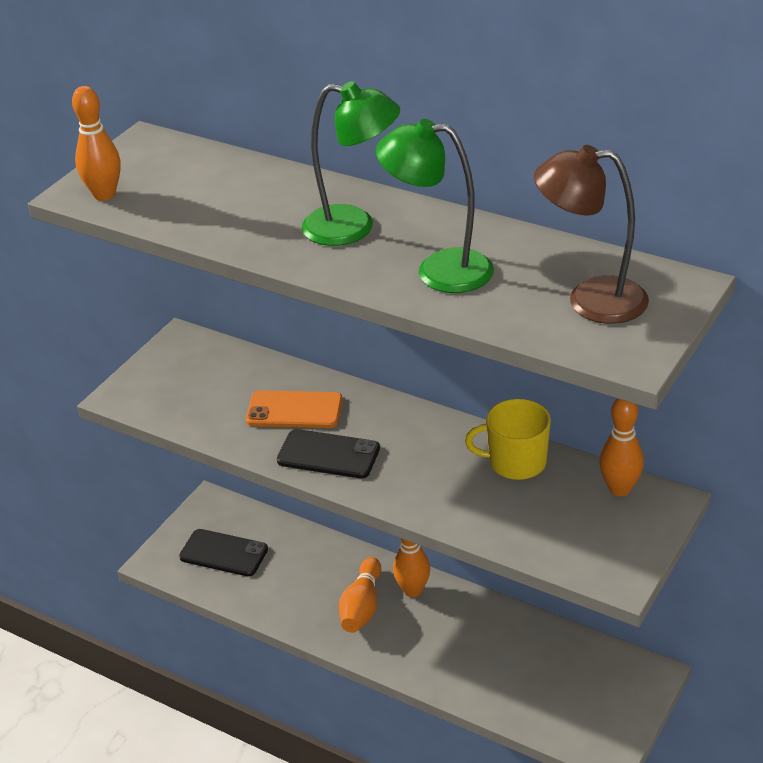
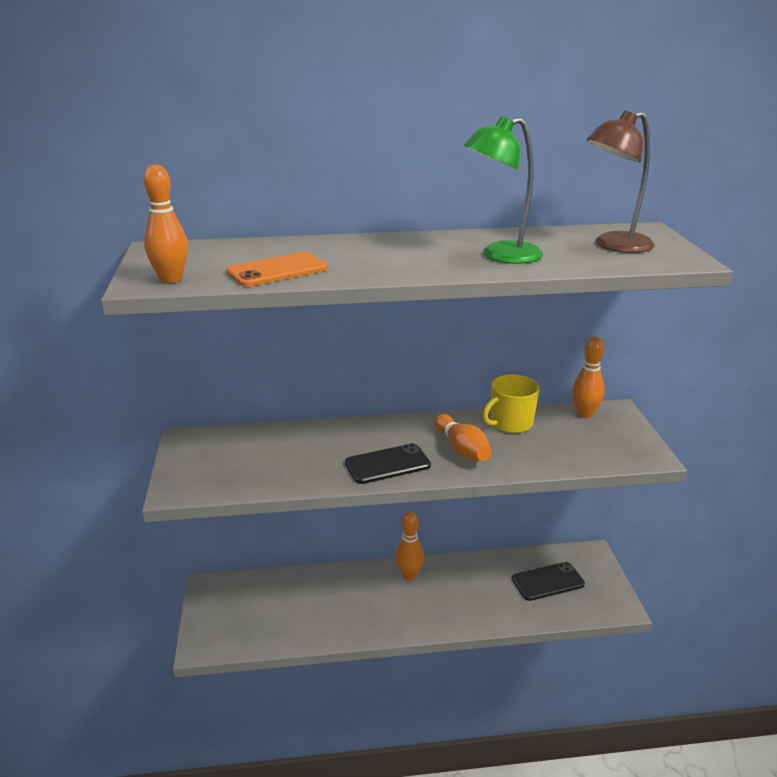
camera: 40 degrees left, 10 degrees down
black phone [179,529,268,577] -> black phone moved to [512,562,585,601]
orange phone [246,390,343,428] -> orange phone moved to [226,252,328,287]
green lamp [302,81,400,246] -> none
orange bowling pin [339,557,381,633] -> orange bowling pin moved to [434,414,492,461]

